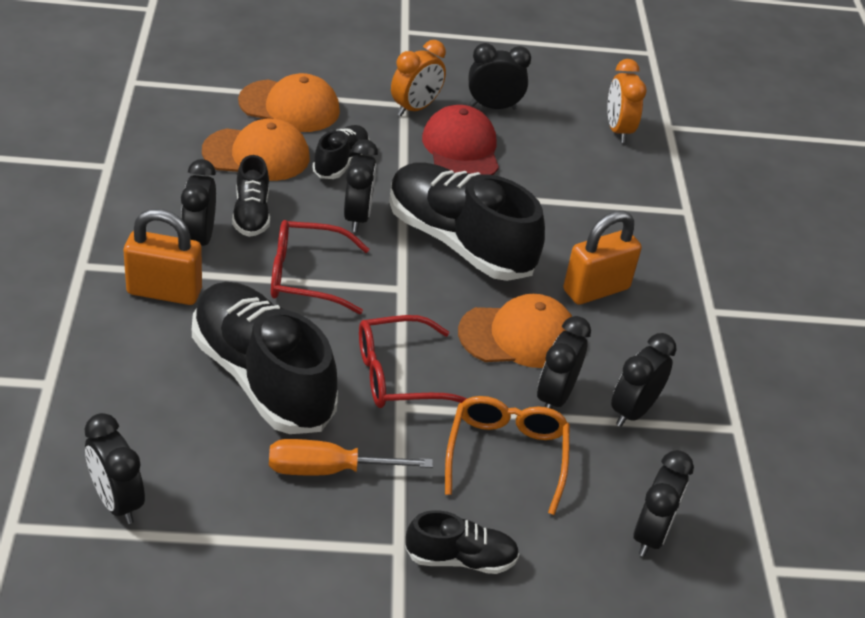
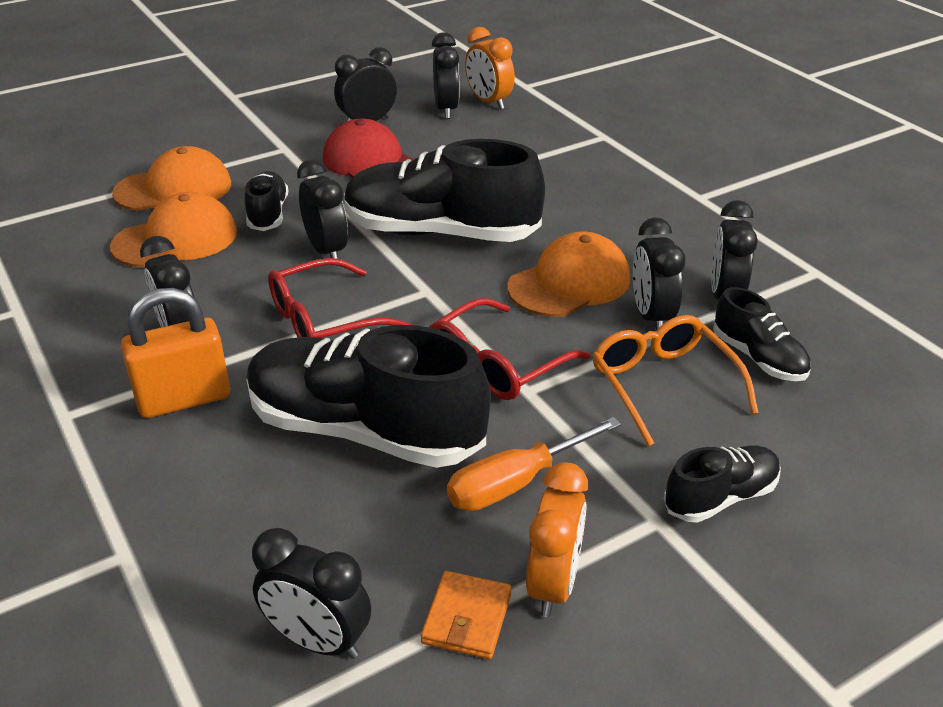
camera: 25 degrees left, 5 degrees down
black shoe [232,155,270,237] -> black shoe moved to [713,287,811,381]
orange clock [391,40,446,116] -> orange clock moved to [526,462,588,617]
orange padlock [563,211,642,305] -> none
black clock [634,450,694,557] -> black clock moved to [432,32,460,119]
none -> orange wallet [421,571,512,659]

